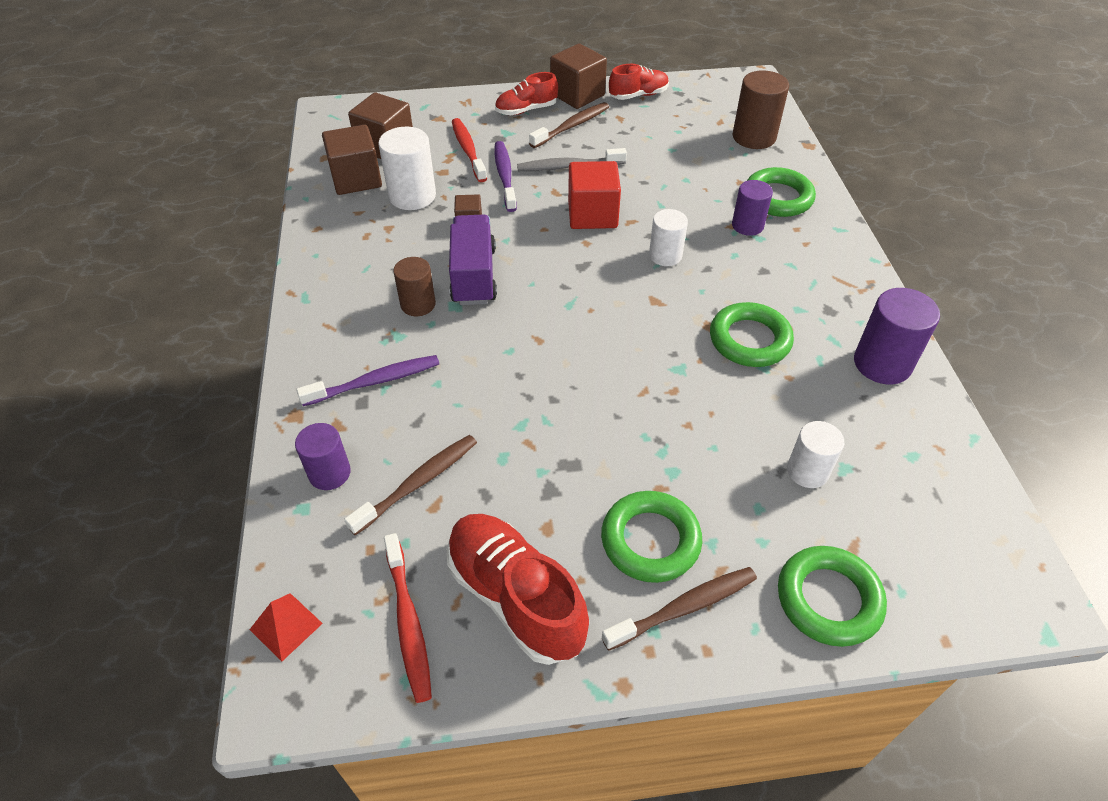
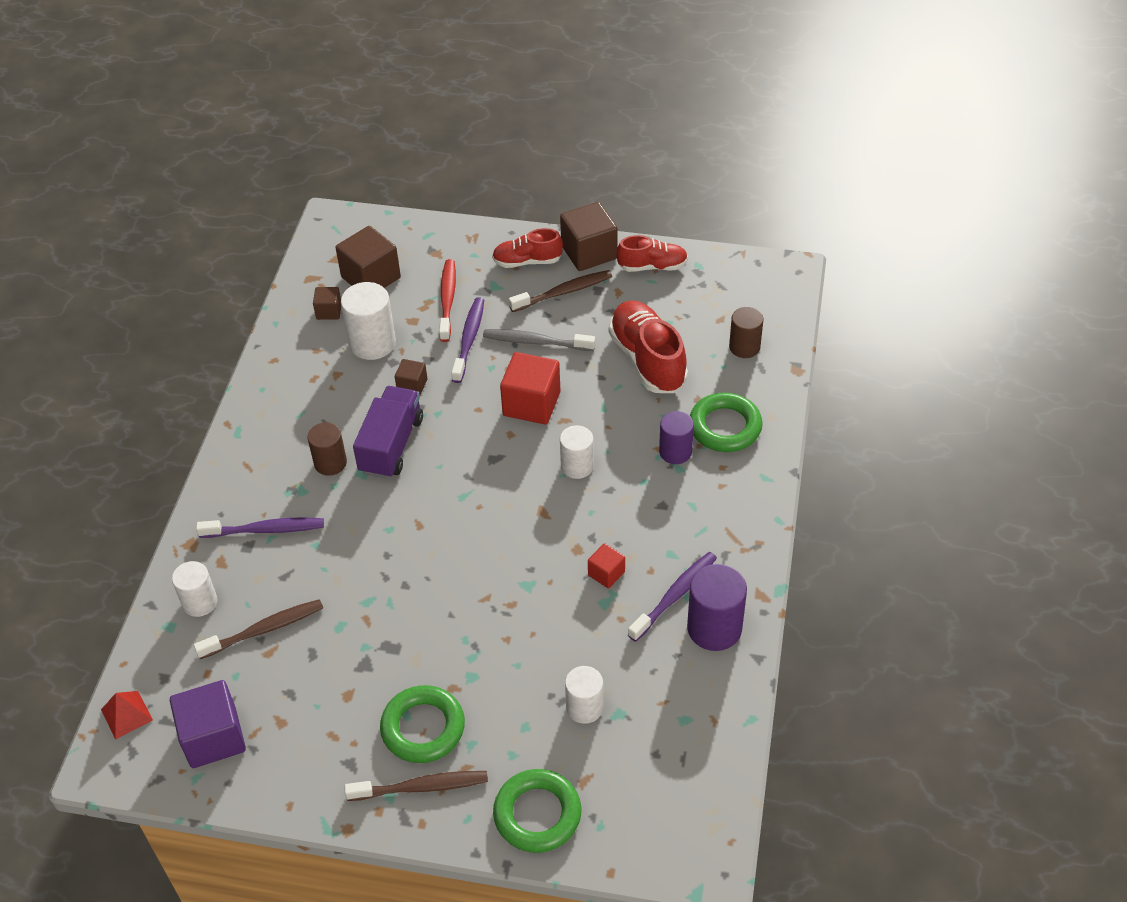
camera: 20 degrees right, 0 degrees up
purple cylinder [295,423,351,490] -> white cylinder [172,561,217,617]
brown cube [322,125,382,195] -> brown cube [313,287,341,320], size x0.53
red toothbrush [384,533,432,703] -> purple cube [170,680,246,768]
red shoe [447,514,589,665] -> red shoe moved to [609,300,688,393]
green ring [710,302,794,367] -> red cube [588,543,625,588]
brown cylinder [733,71,789,149] -> brown cylinder [729,307,763,358], size x0.66
none -> purple toothbrush [628,552,717,642]

